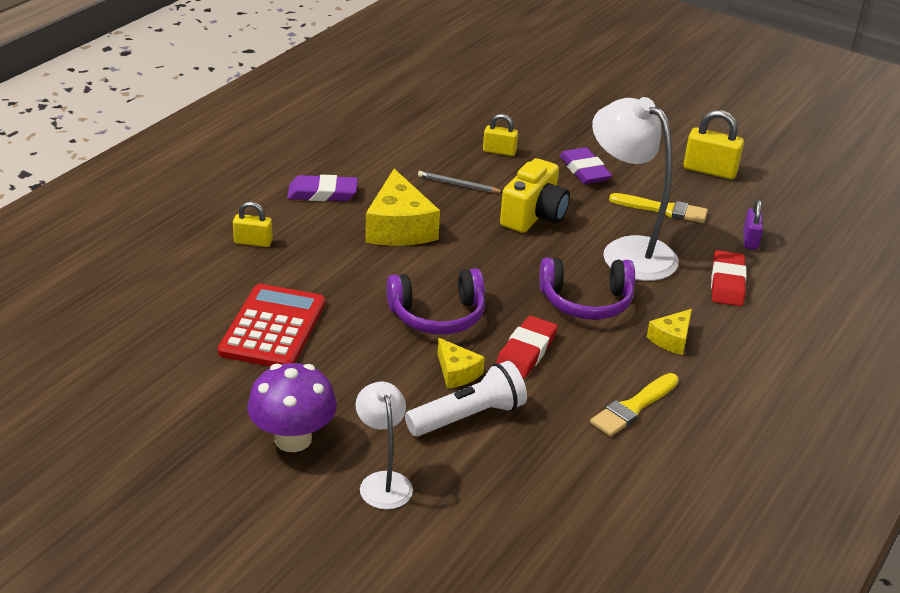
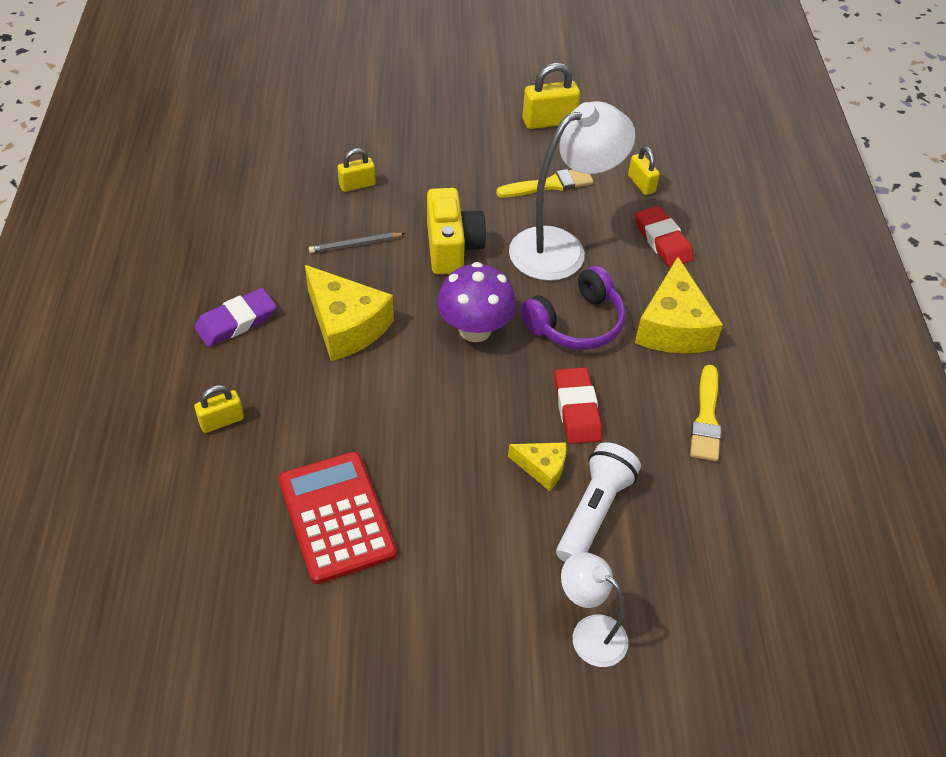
camera: 35 degrees left, 15 degrees up
purple mushroom [247,363,337,452] -> purple mushroom moved to [437,262,516,342]
purple headphones [387,268,485,334] -> none
purple eraser [559,147,612,184] -> none
white lamp [592,97,679,281] -> white lamp turned 135 degrees clockwise [509,101,635,281]
yellow cheese [647,309,692,355] -> yellow cheese [635,257,723,354], size x1.90
purple padlock [743,200,763,250] -> yellow padlock [628,146,660,195]

